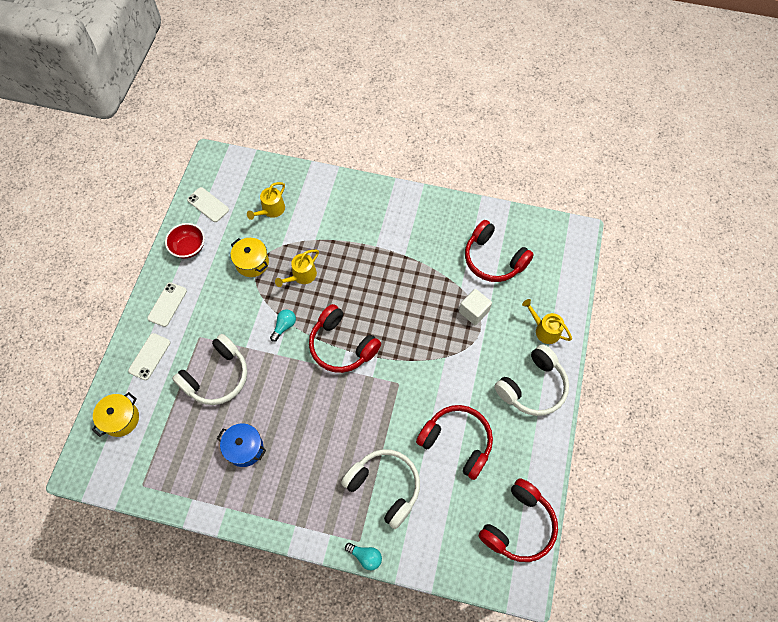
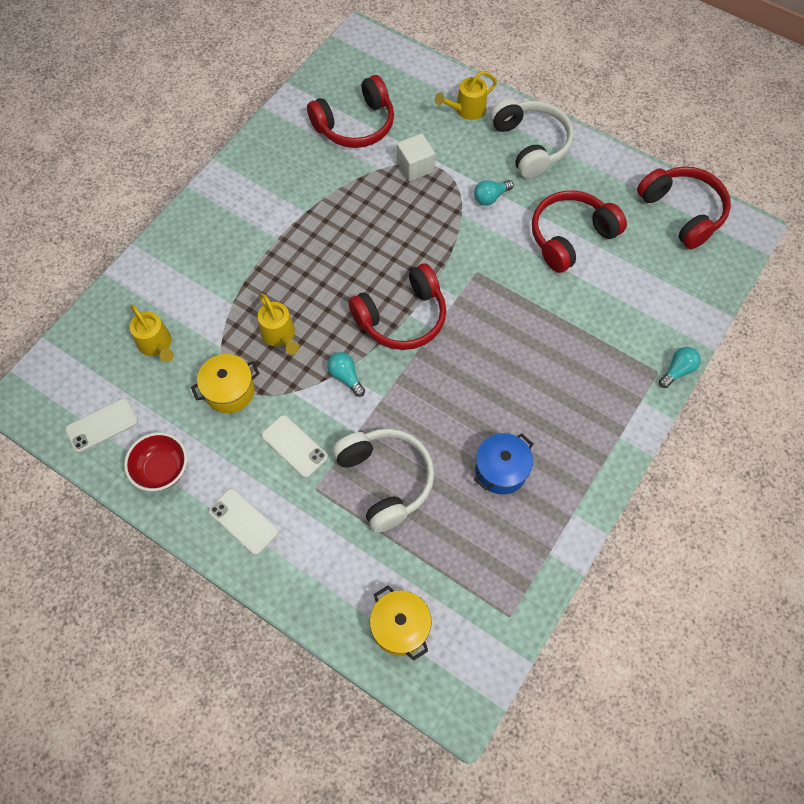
camera: 70 degrees left, 0 degrees up
white phone [128,333,170,380] -> white phone moved to [261,415,328,478]
white headphones [341,449,420,529] -> none
none -> turquoise light bulb [474,180,513,205]

